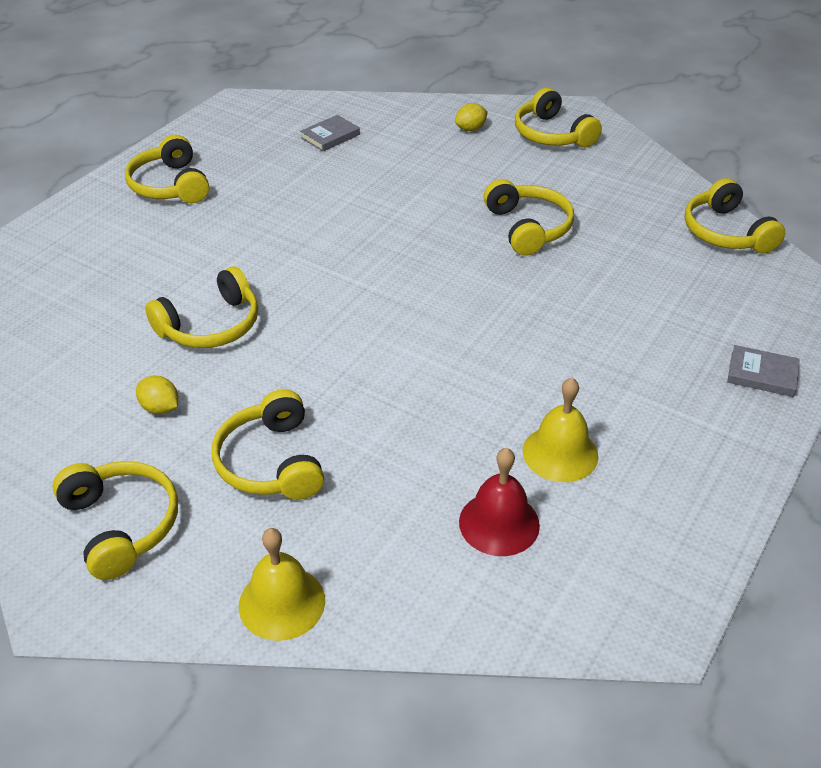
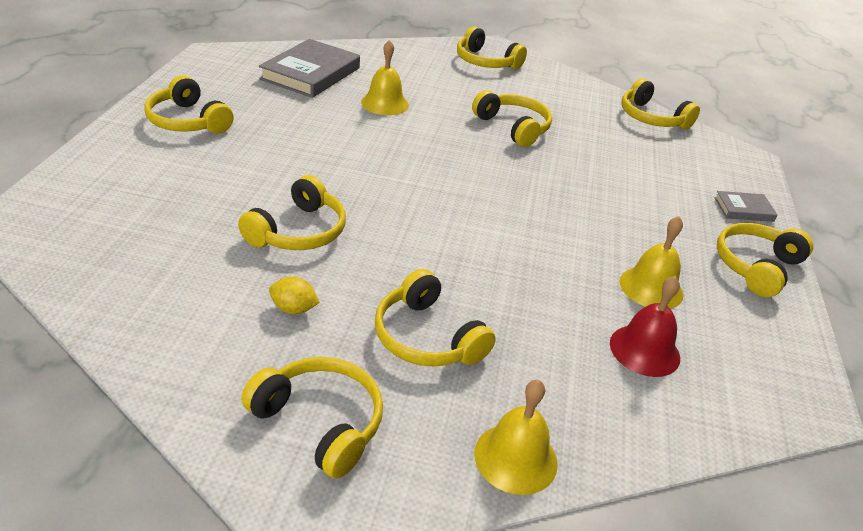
camera: 25 degrees left, 5 degrees down
grey book [300,115,360,152] -> grey book [259,39,360,98], size x2.03
yellow lemon [455,103,488,131] -> none
none -> yellow bell [361,40,409,115]
none -> yellow headphones [717,223,813,297]

